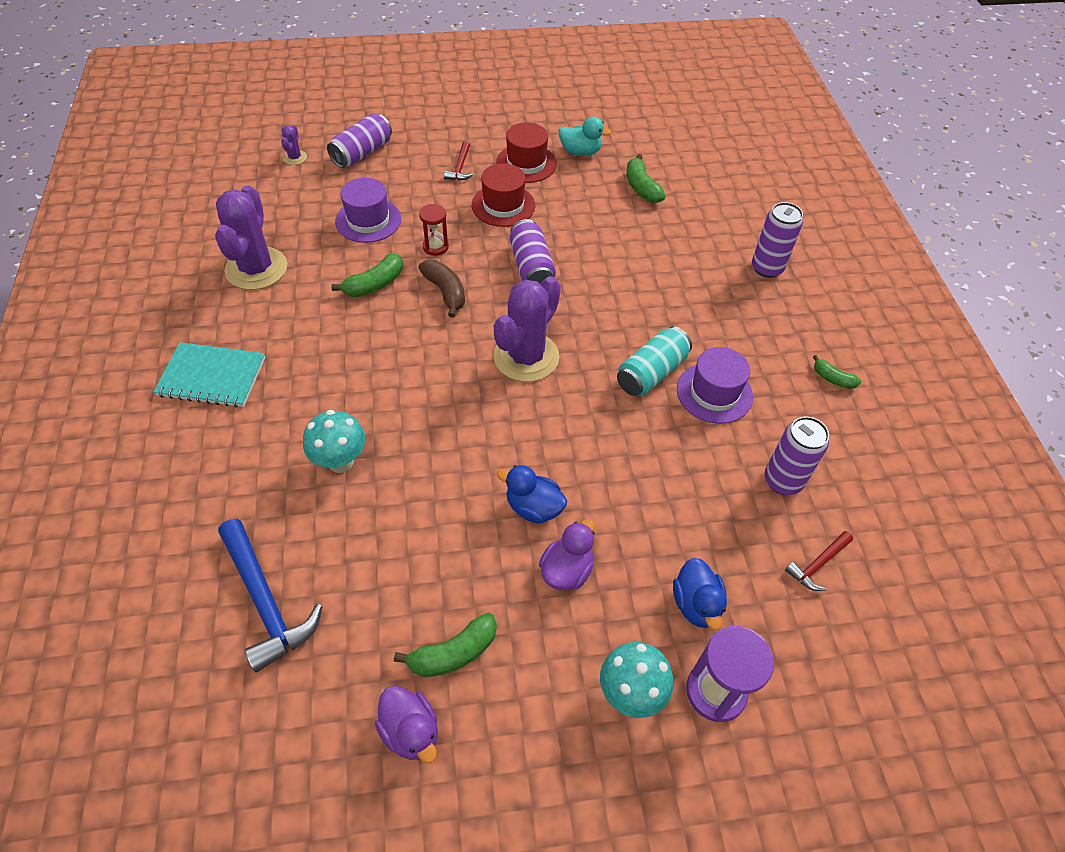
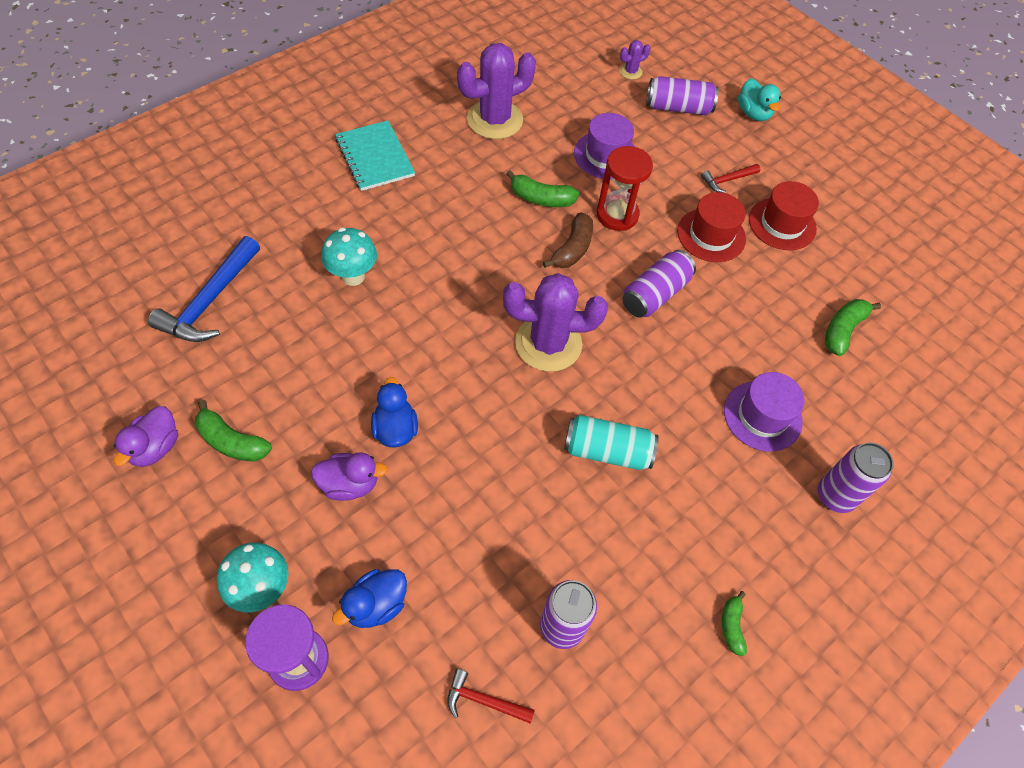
camera: 55 degrees right, 5 degrees up
red hourglass [419,204,449,256] -> red hourglass [597,146,653,231], size x1.61
turquoise duck [559,117,612,156] -> turquoise duck moved to [738,78,781,121]
purple hat [677,347,753,424] -> purple hat moved to [724,372,804,451]

